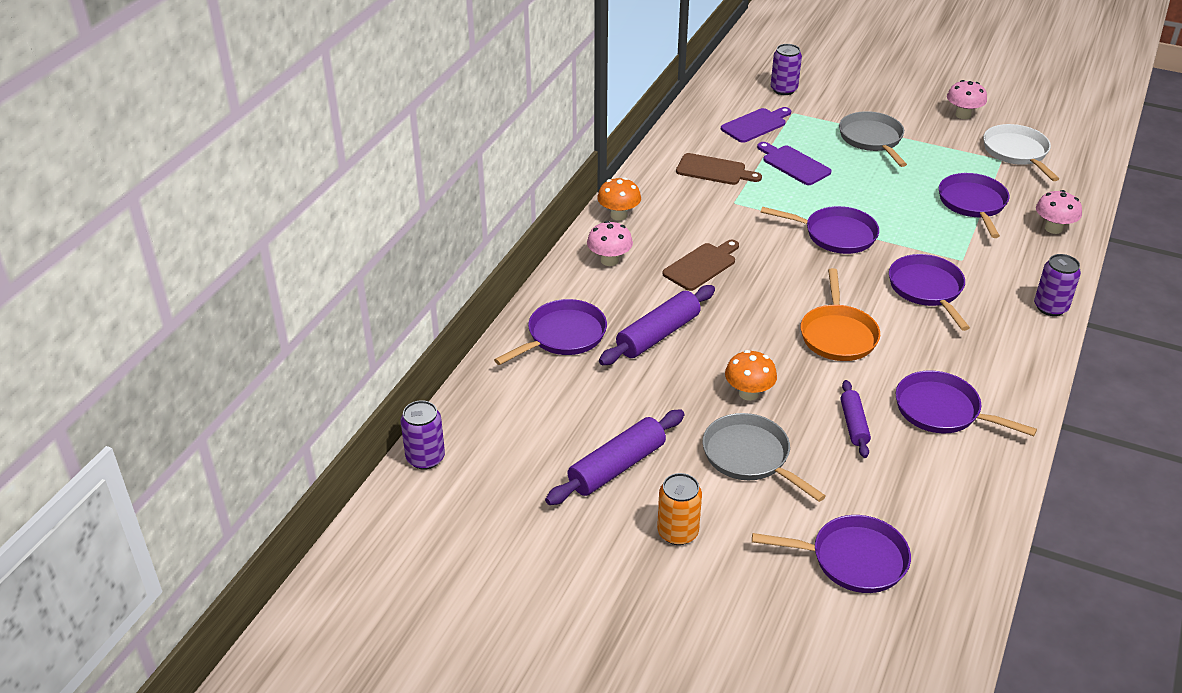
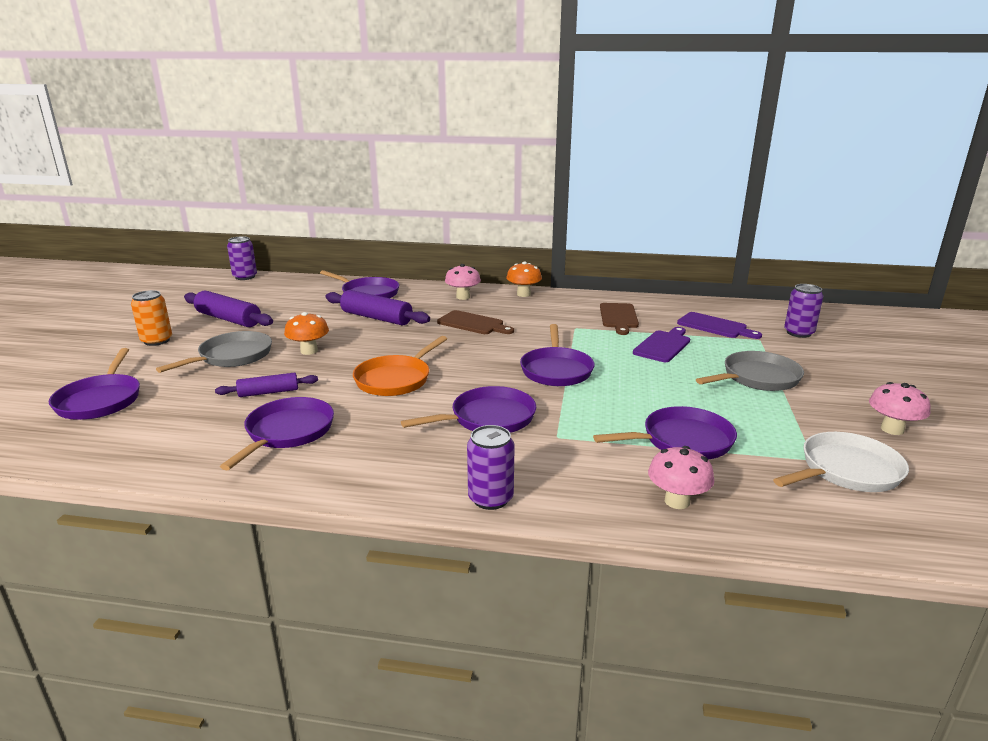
camera: 75 degrees right, 15 degrees down
orange pan [801,268,880,361] -> orange pan turned 45 degrees counterclockwise [353,336,447,396]

